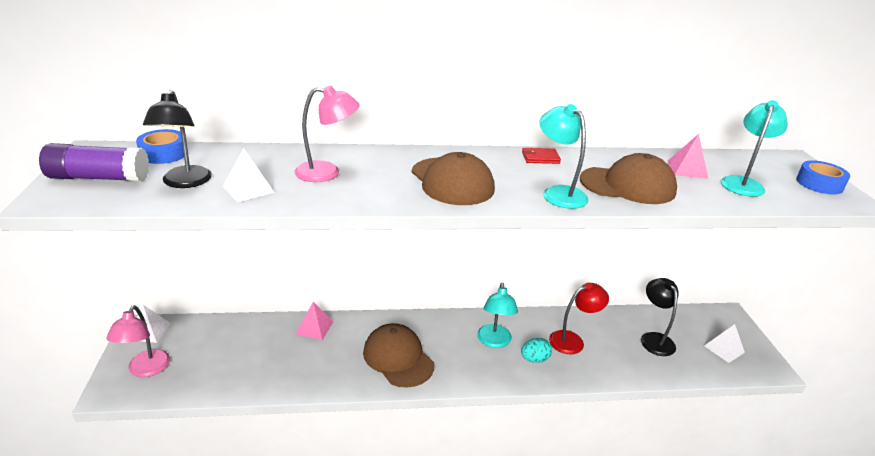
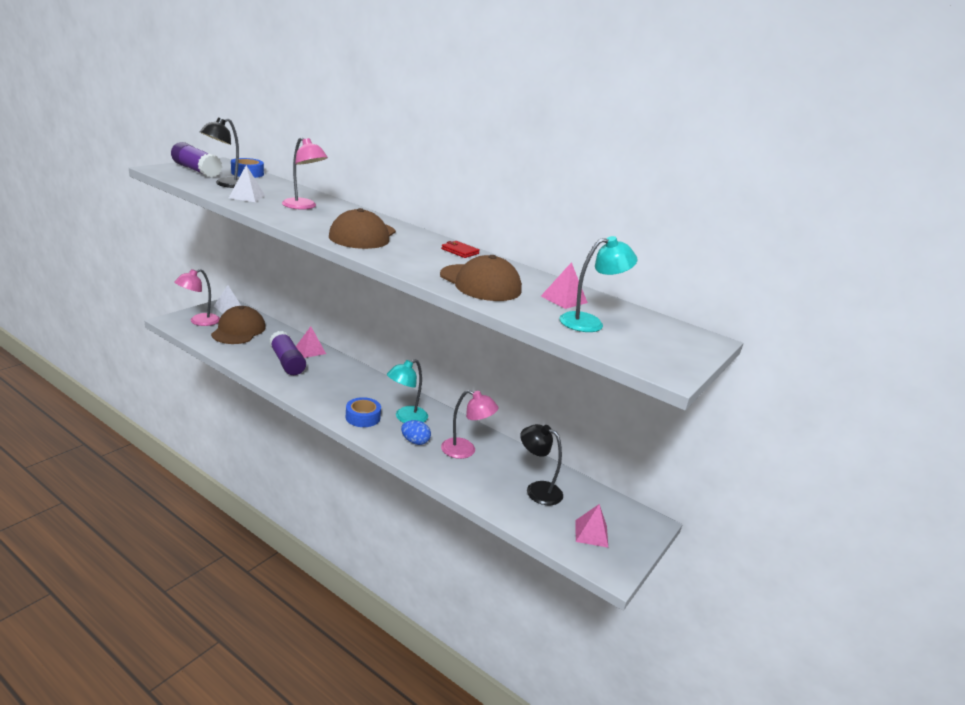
camera: 40 degrees right, 5 degrees down
brown cap [363,323,434,388] -> brown cap moved to [211,306,266,344]
turquoise egg [521,338,552,363] -> blue egg [401,420,431,445]
turquoise lamp [540,104,589,209] -> none
red lamp [549,283,609,354] -> pink lamp [441,390,498,459]
black lamp [641,278,679,356] -> black lamp turned 90 degrees counterclockwise [520,424,563,505]
white pyramid [704,324,745,363] -> pink pyramid [576,504,608,548]
blue tape [796,160,850,195] -> blue tape moved to [346,397,381,427]
none -> purple glue stick [269,331,306,375]

